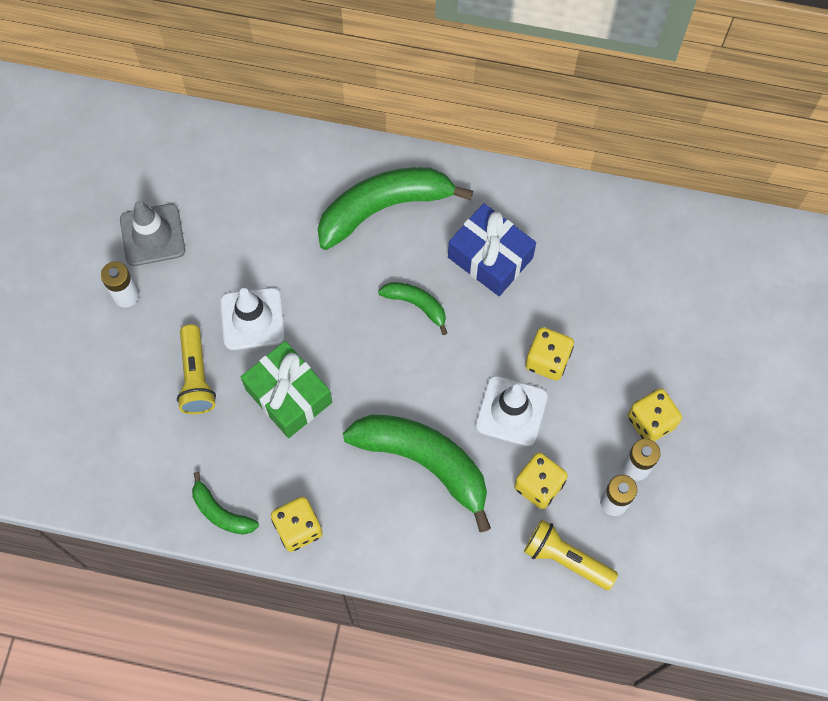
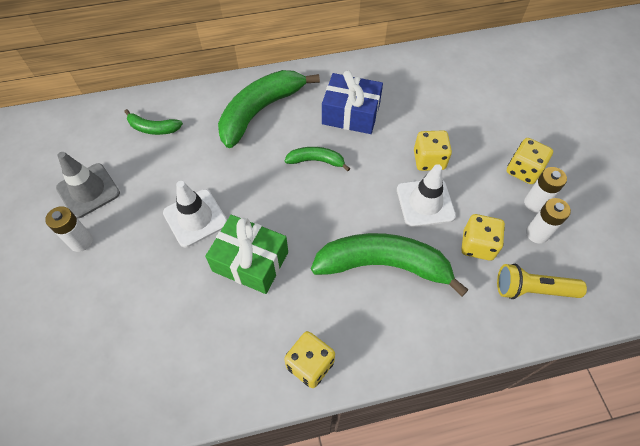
camera: 25 degrees left, 10 degrees down
yellow flashlight [177,325,216,414] -> none
green banana [192,472,259,535] -> green banana moved to [124,109,183,135]

